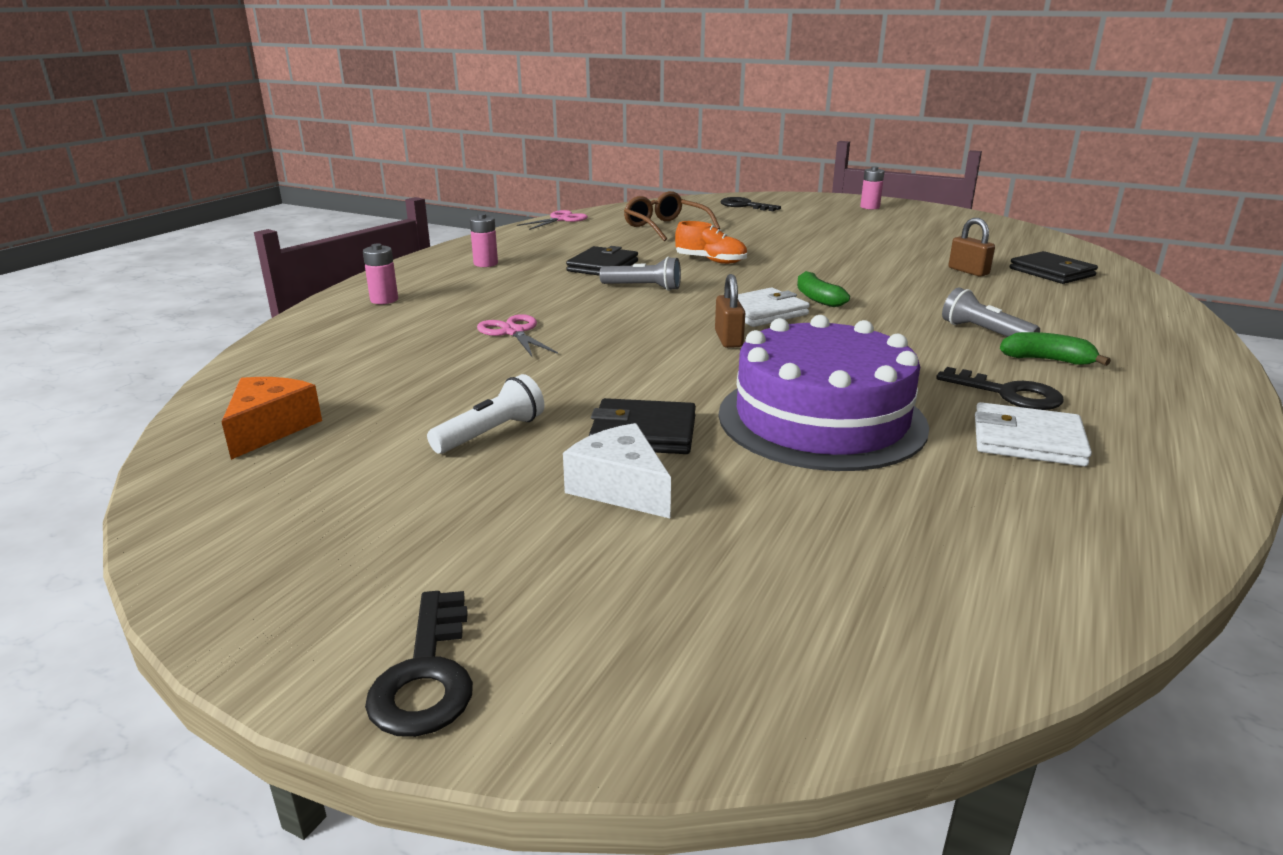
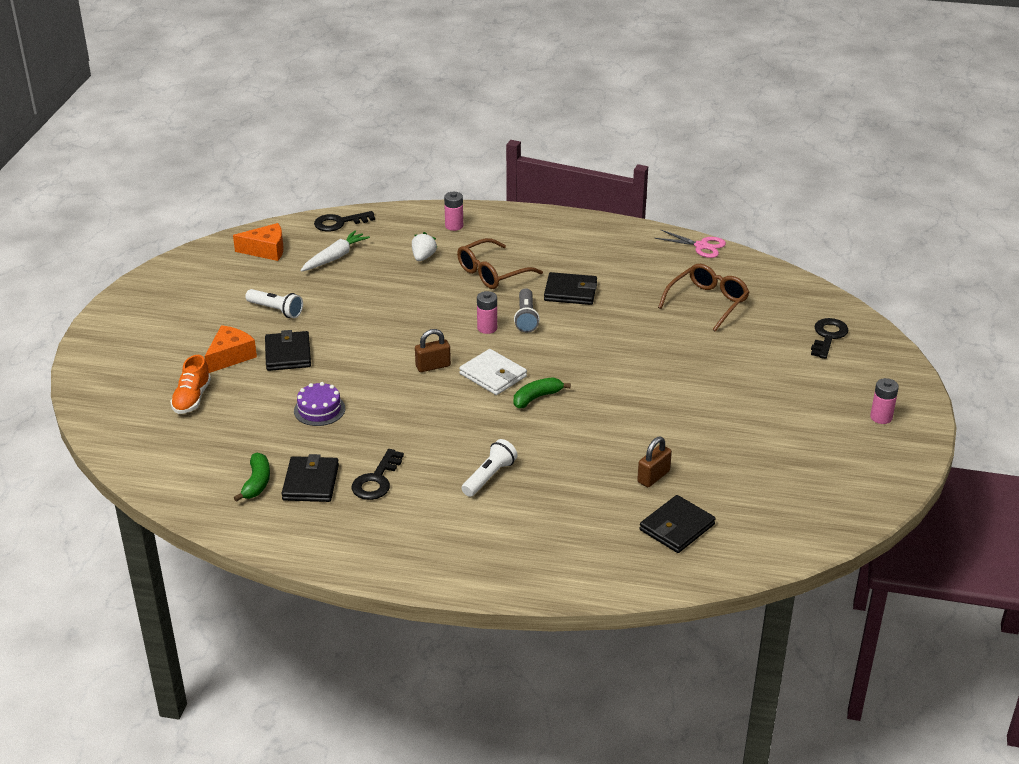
camera: 75 degrees right, 10 degrees up
black key [365,591,473,737] -> black key moved to [314,211,375,232]
pink battery [470,213,498,267] -> pink battery moved to [477,291,497,334]
pink scissors [477,314,558,357] -> none
white cheese [563,423,671,518] -> orange cheese [204,325,257,373]
orange shoe [675,221,747,264] -> orange shoe moved to [170,355,211,414]
purple cake [719,315,929,471] -> purple cake [294,382,345,426], size x0.44
grey flashlight [942,287,1040,337] -> white flashlight [461,439,518,497]
white wallet [975,402,1092,466] -> black wallet [281,454,339,502]
green banana [1000,332,1111,366] -> green banana moved to [234,453,270,502]
none -> white carrot [300,230,370,272]
none -> white strawberry [412,232,438,261]
none -> brown glasses [457,238,543,289]

